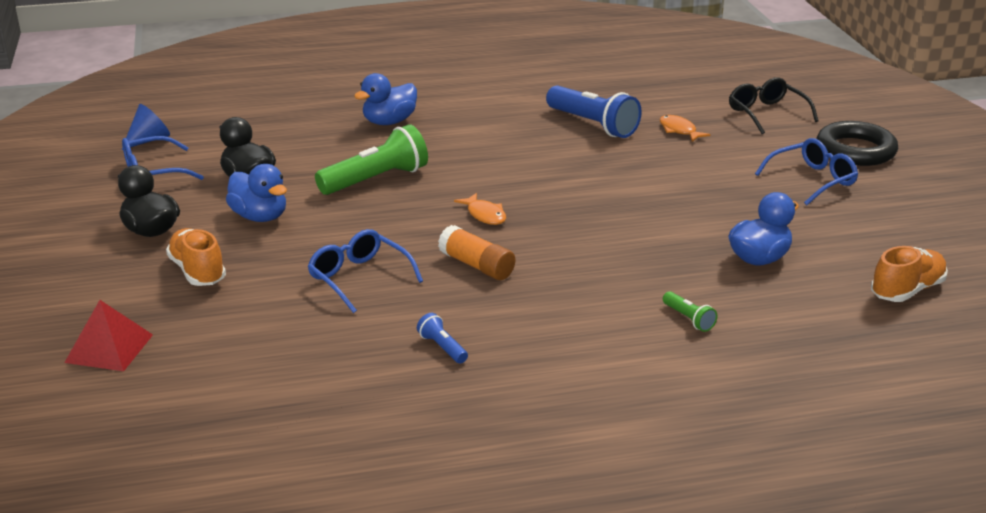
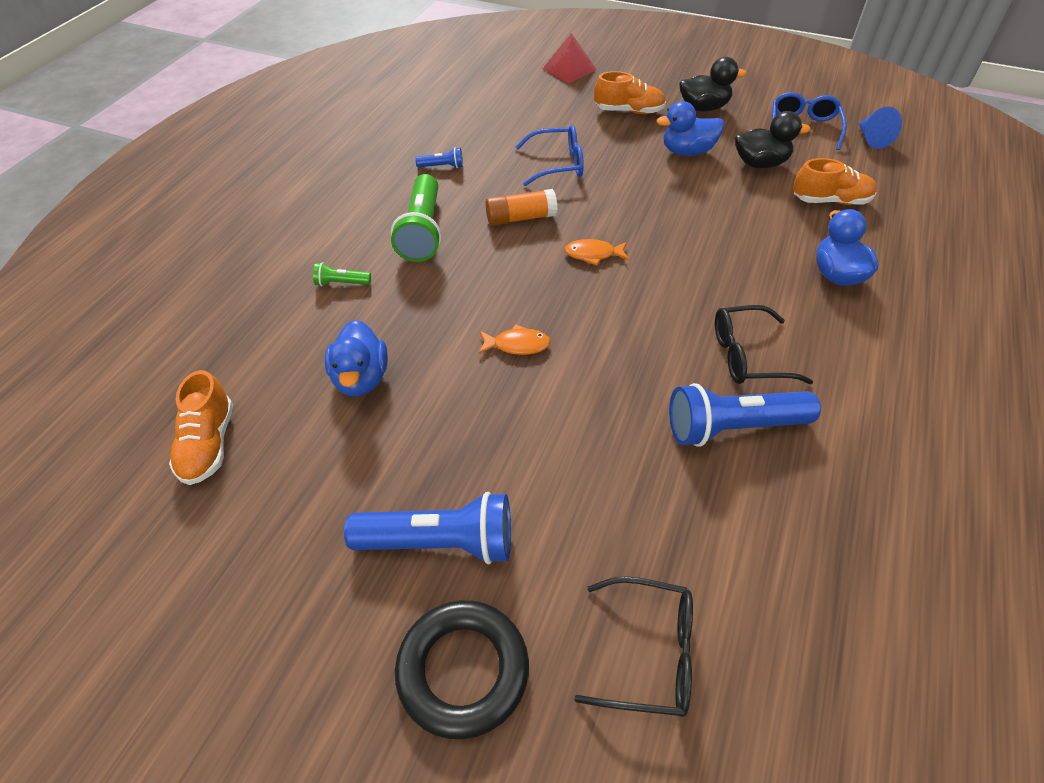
camera: 125 degrees right, 20 degrees up
green flashlight [315,124,428,195] -> green flashlight moved to [391,174,442,262]
orange fish [660,115,711,142] -> orange fish moved to [478,324,551,355]
blue glasses [755,138,858,205] -> blue flashlight [344,492,511,564]
none -> black glasses [715,305,813,384]
none -> orange shoe [793,158,877,205]

